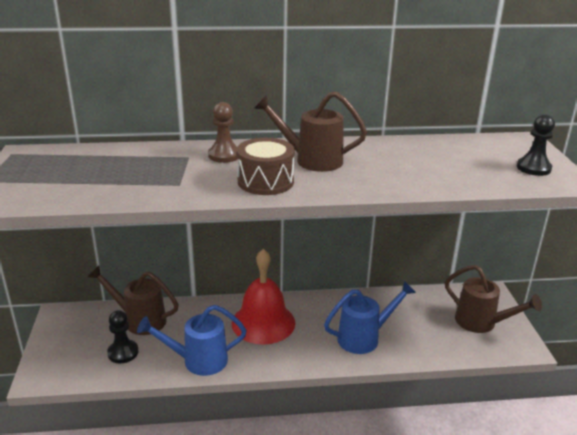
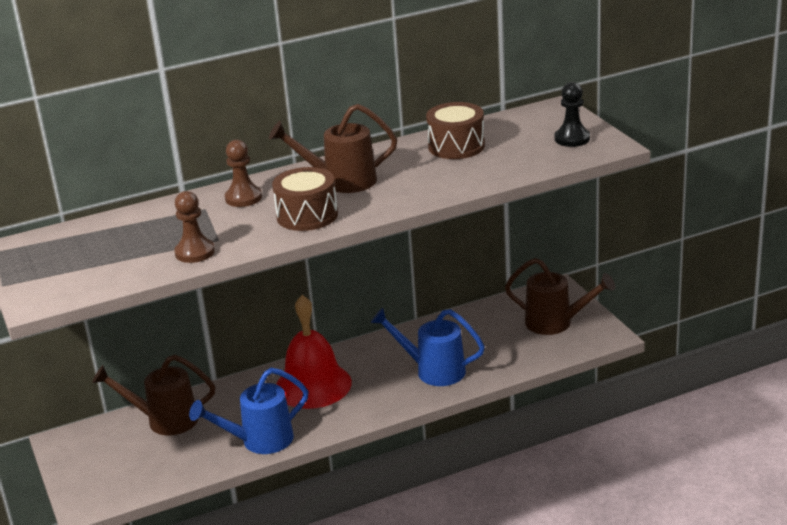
camera: 15 degrees left, 0 degrees up
black pawn [107,310,139,363] -> none
blue watering can [324,281,416,354] -> blue watering can turned 120 degrees counterclockwise [371,308,485,386]
none -> brown pawn [174,191,215,263]
none -> brown drum [426,102,485,159]

